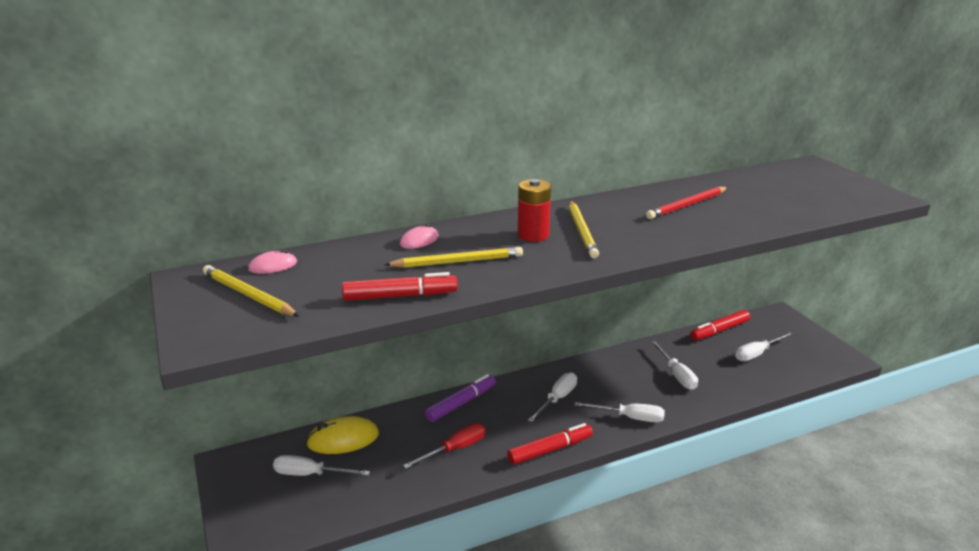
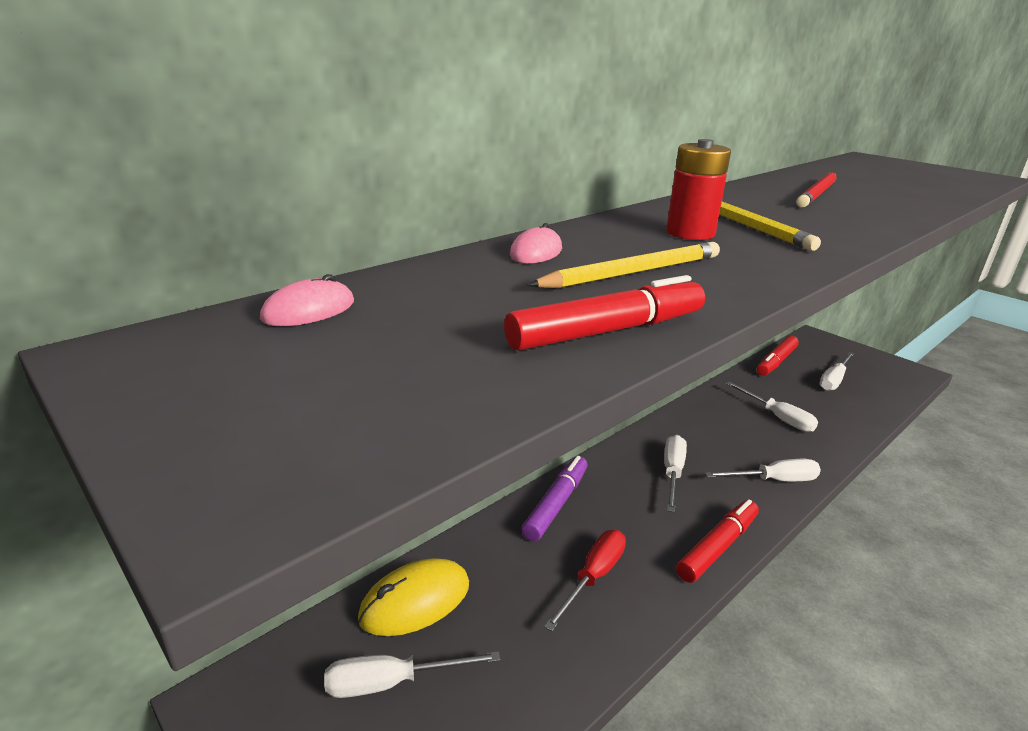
camera: 20 degrees left, 0 degrees up
yellow pencil [203,265,299,316] -> none

